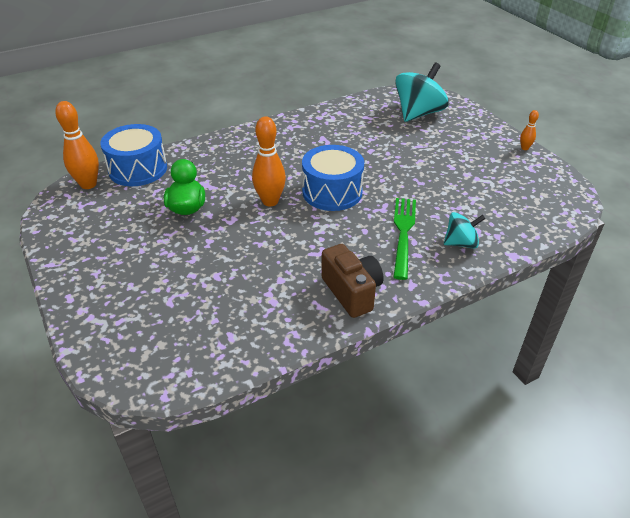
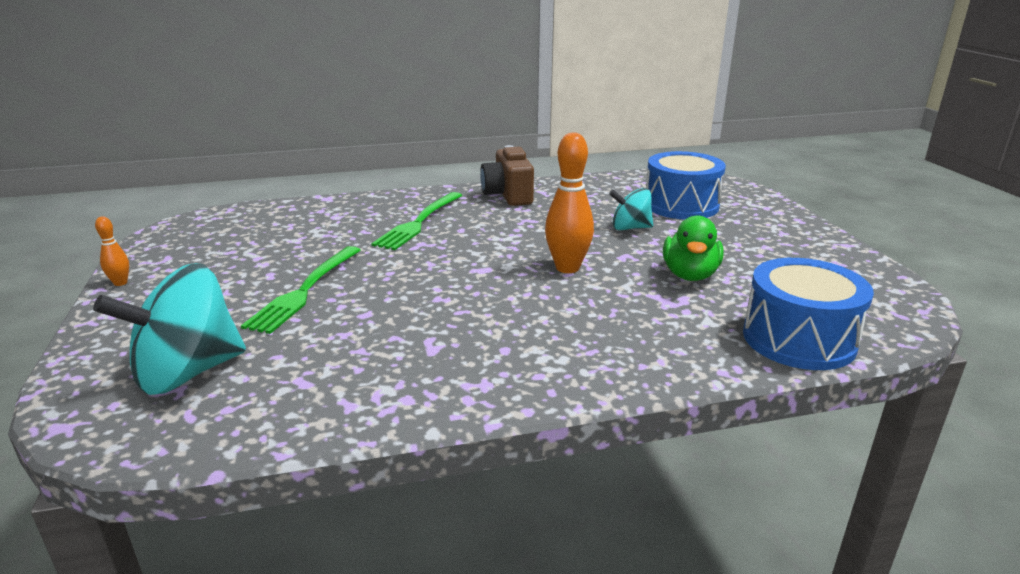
camera: 165 degrees left, 15 degrees down
orange bowling pin [55,101,99,189] -> none
blue drum [302,145,364,211] -> blue drum moved to [646,151,726,219]
turquoise spinning top [444,212,486,249] -> turquoise spinning top moved to [609,188,653,230]
none -> green fork [241,246,361,334]

